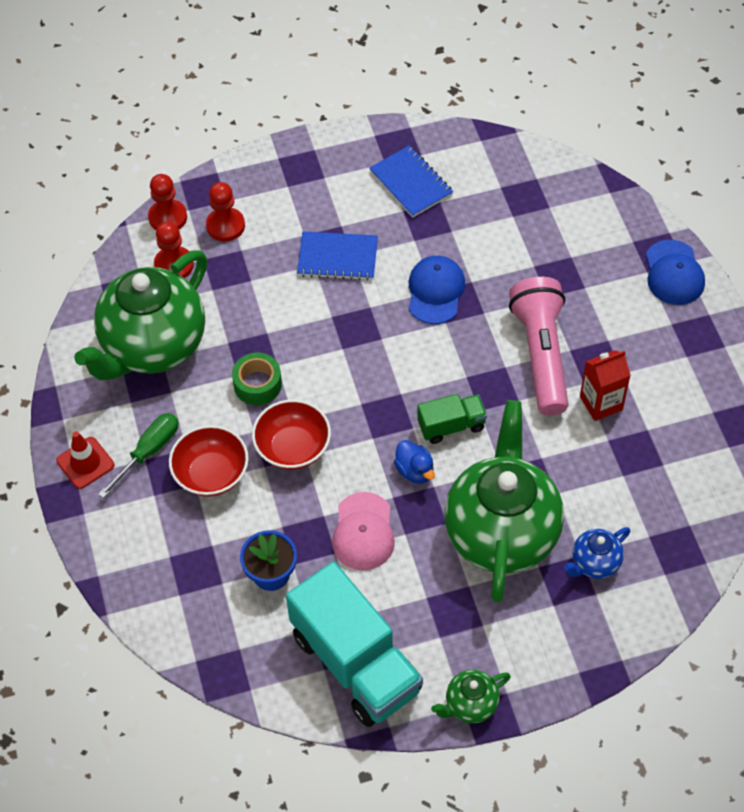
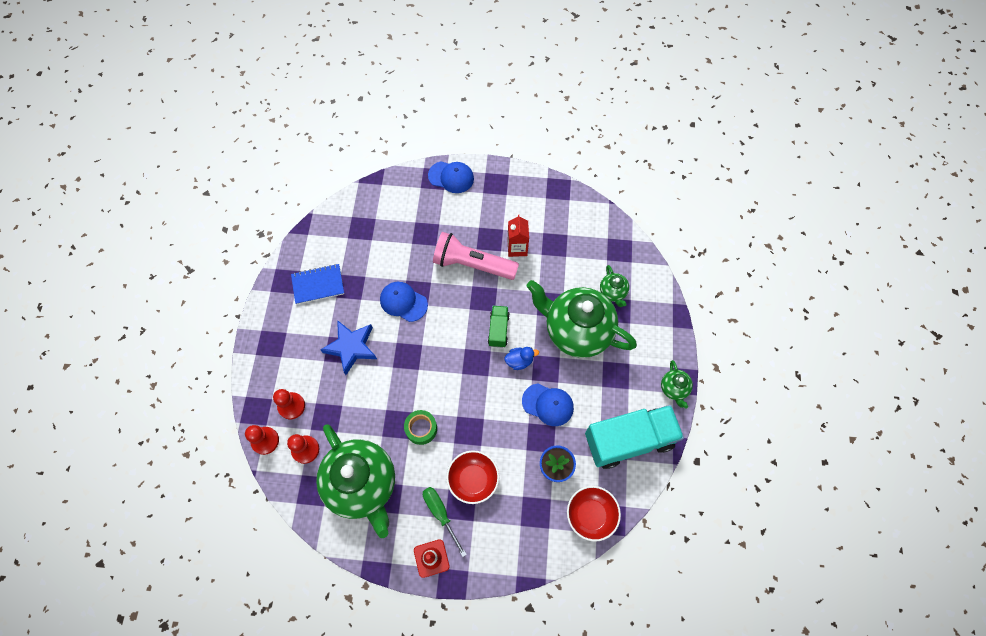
camera: 70 degrees left, 10 degrees up
red bowl [252,399,331,470] -> red bowl moved to [567,486,621,542]
blue notebook [297,231,378,281] -> blue star [320,320,377,375]
pink cap [332,492,395,570] -> blue cap [522,384,574,426]
blue teapot [564,527,630,579] -> green teapot [600,265,629,307]

